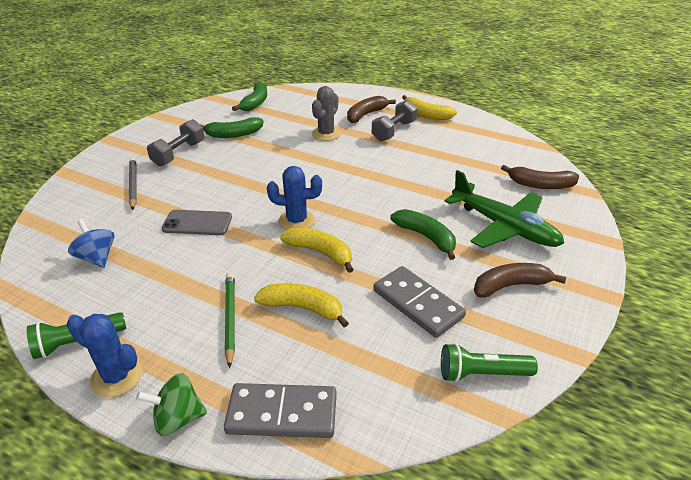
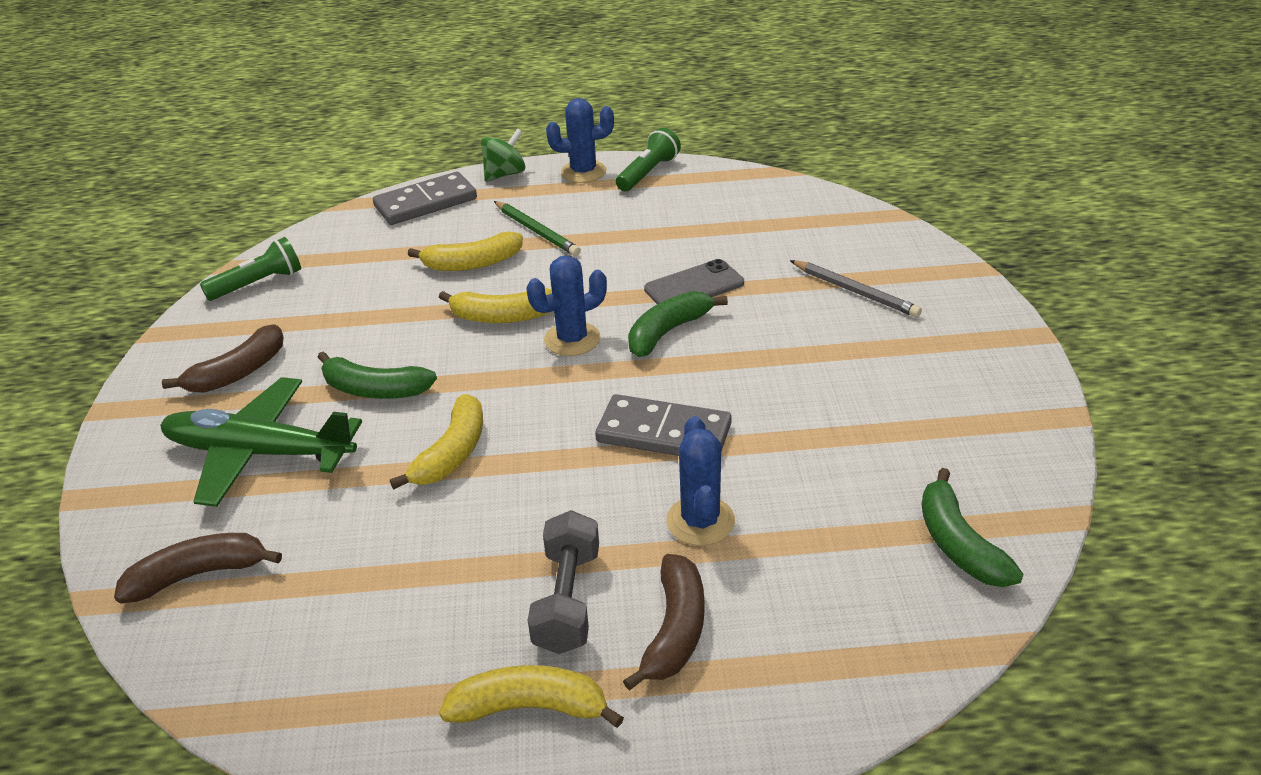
camera: 150 degrees right, 0 degrees up
blue spinning top [68,219,114,268] -> none
grey dumbbell [147,119,205,166] -> none
green banana [201,117,263,138] -> green banana moved to [628,291,728,357]
grey cactus [312,86,341,141] -> blue cactus [666,416,735,546]
grey domino [373,266,466,338] -> grey domino moved to [595,394,732,456]
none -> yellow banana [390,394,483,489]

